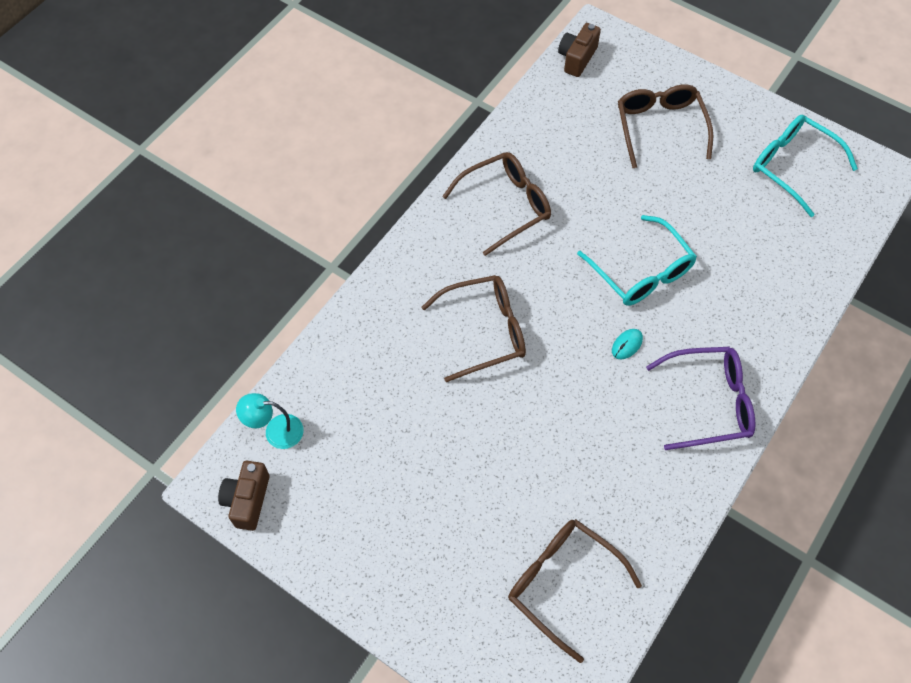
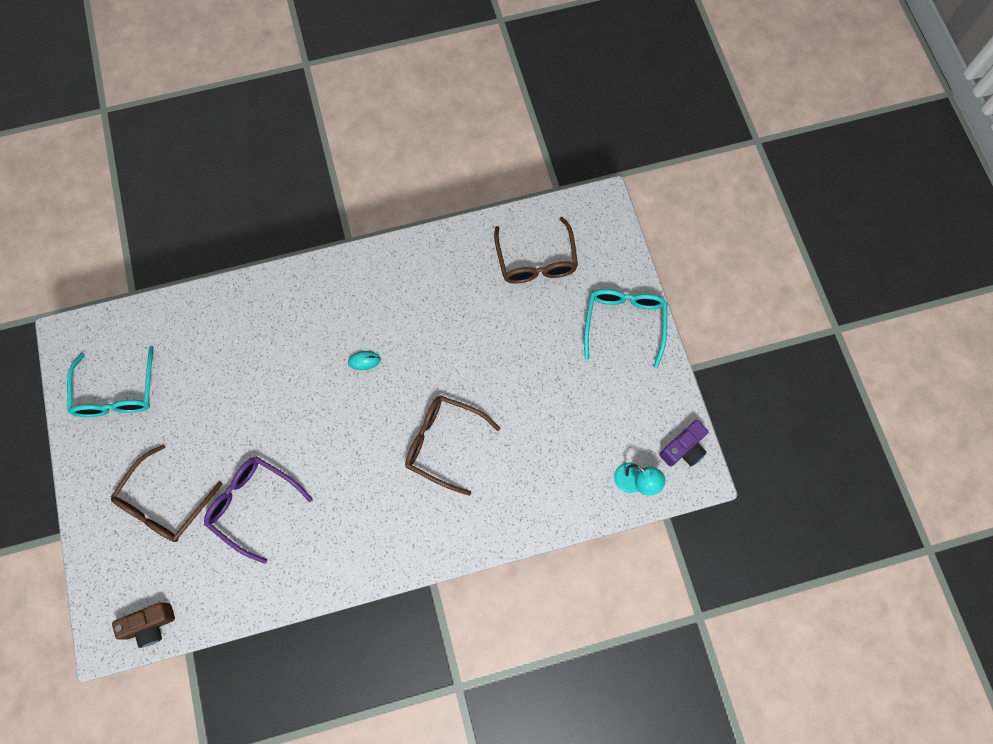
camera: 140 degrees left, 10 degrees up
brown camera [218,461,270,531] -> purple camera [659,420,708,466]
brown glasses [442,152,551,256] -> none
turquoise glasses [577,215,697,306] -> turquoise glasses moved to [584,289,667,368]
purple glasses [646,347,755,450] -> purple glasses moved to [204,456,313,564]

